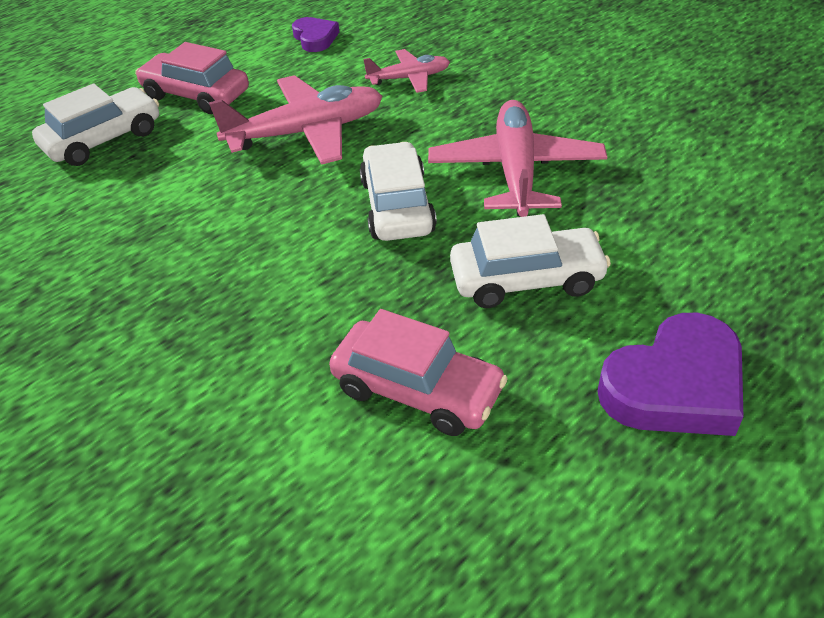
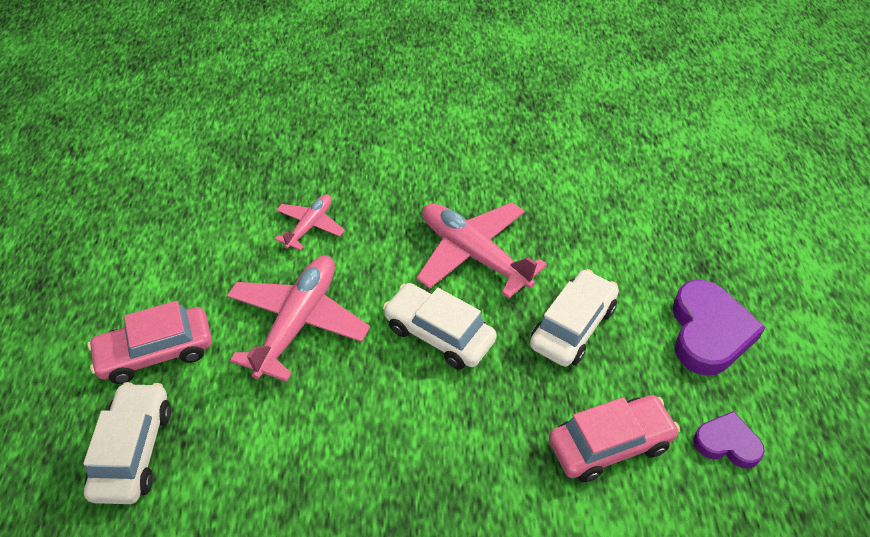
camera: 50 degrees left, 5 degrees up
purple heart [292,17,340,52] -> purple heart moved to [693,411,765,469]

